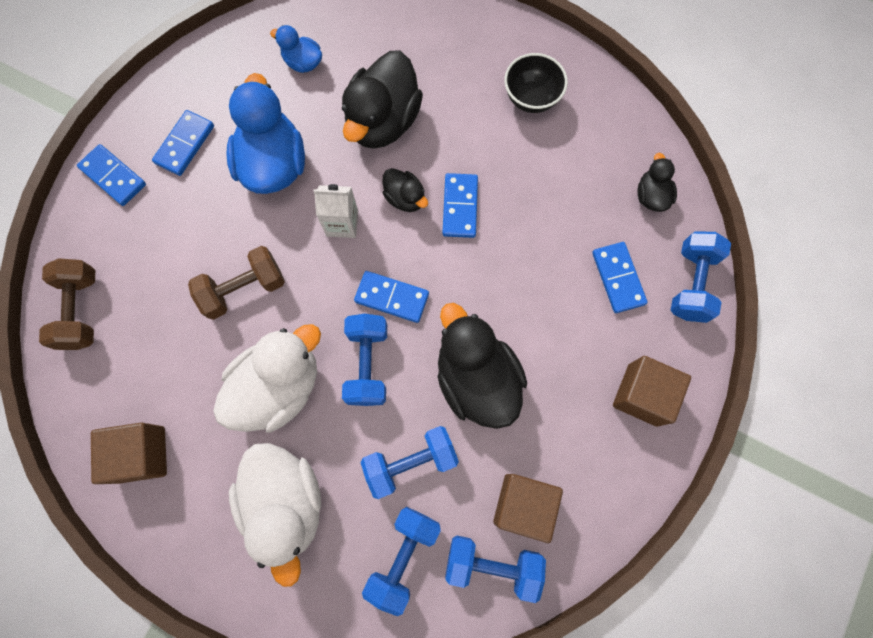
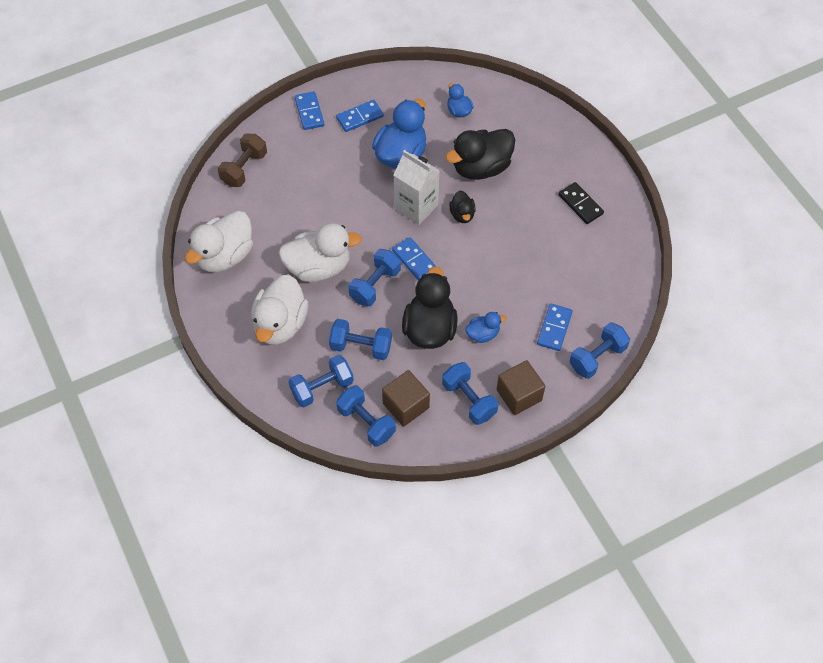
camera: 35 degrees right, 15 degrees down
brown cube [91,423,167,484] -> white duck [185,211,253,272]
brown dumbbell [188,246,285,320] -> none
white carton [313,184,358,238] -> white carton [393,150,440,225], size x1.56
blue domino [442,173,478,238] -> none
black bowl [504,53,568,113] -> black domino [558,182,604,224]
black duck [638,153,677,212] -> none
none -> blue dumbbell [442,362,498,425]
none -> blue duck [465,312,507,343]

